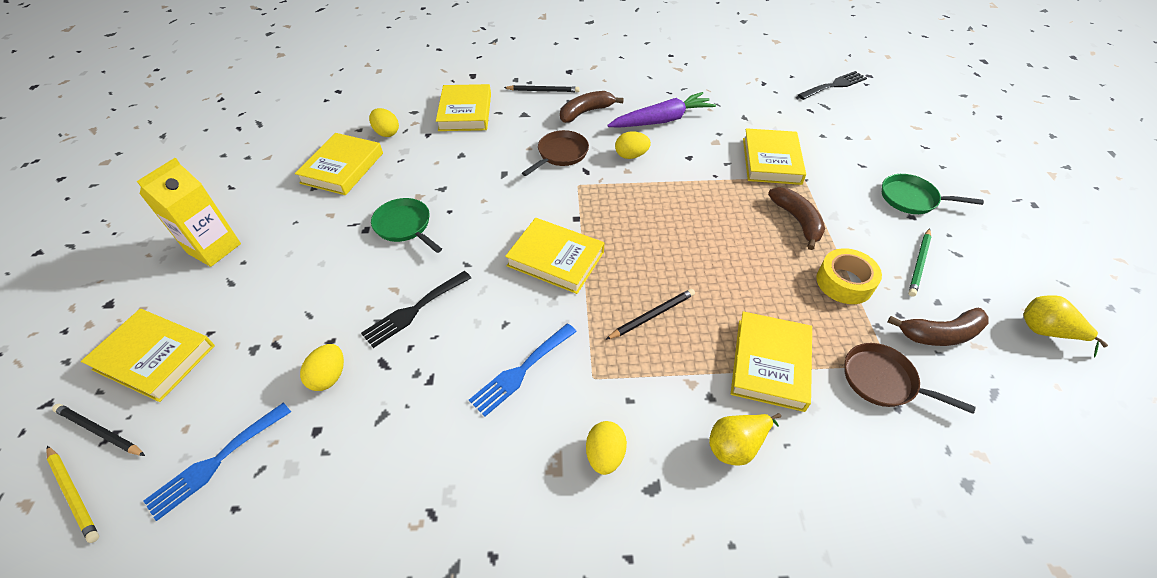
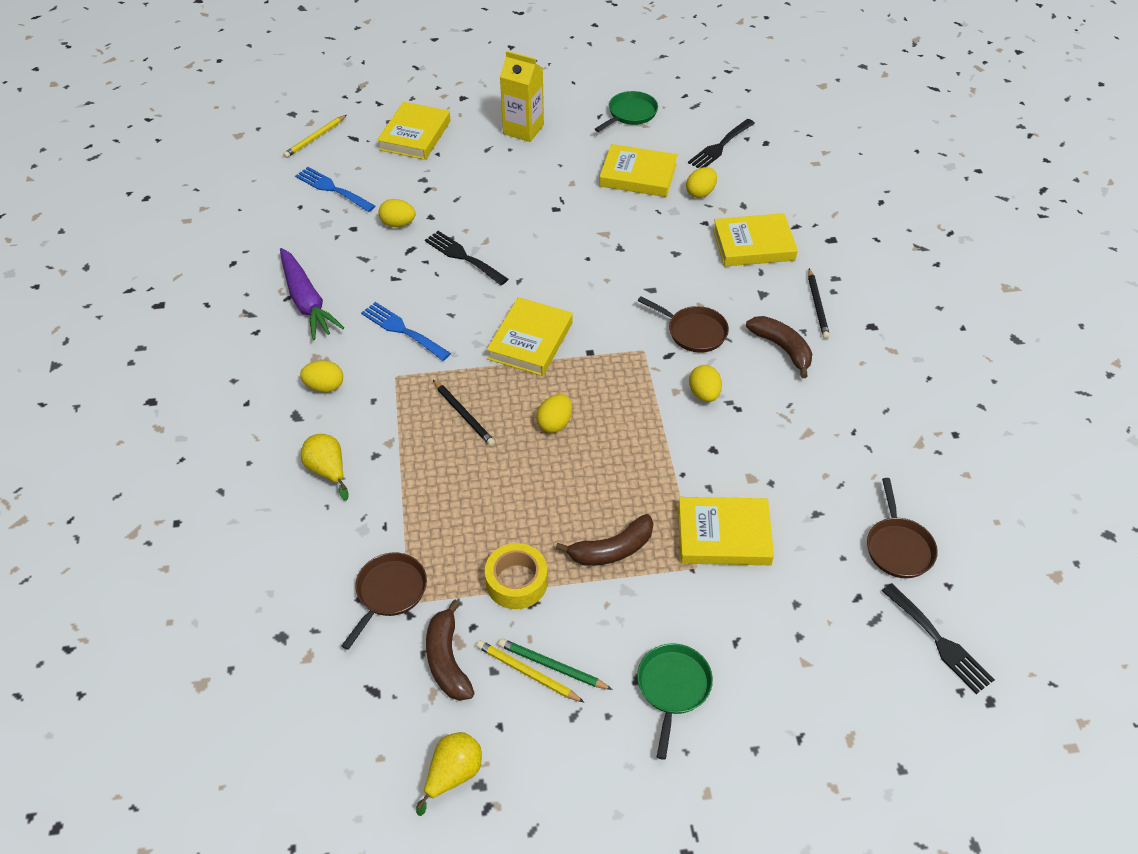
camera: 85 degrees right, 0 degrees up
black pencil [52,404,145,456] -> none
green pan [371,198,442,253] -> green pan moved to [595,91,658,132]
purple carrot [607,92,716,128] -> purple carrot moved to [280,248,344,340]
yellow book [731,311,812,412] -> none
none -> yellow pencil [476,640,584,702]
none -> yellow egg [537,394,572,433]
none -> black fork [688,119,755,168]
none -> brown pan [867,478,938,578]

